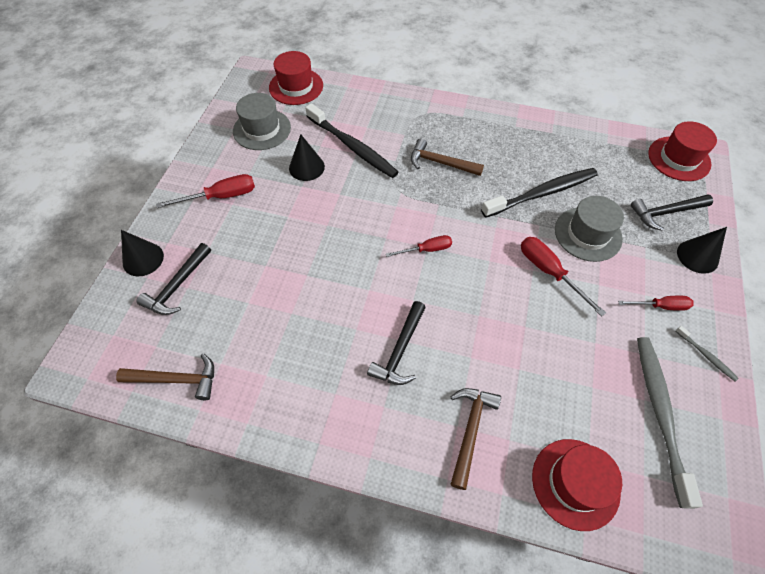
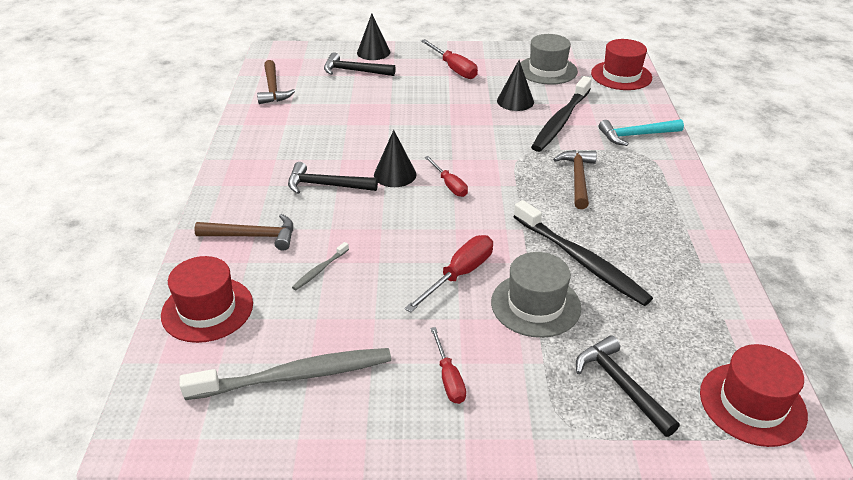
camera: 75 degrees right, 20 degrees down
grey toothbrush [675,326,739,382] -> grey toothbrush moved to [292,242,349,290]
black cone [677,227,727,274] -> black cone moved to [374,130,417,187]
none -> turquoise hammer [599,119,684,146]

